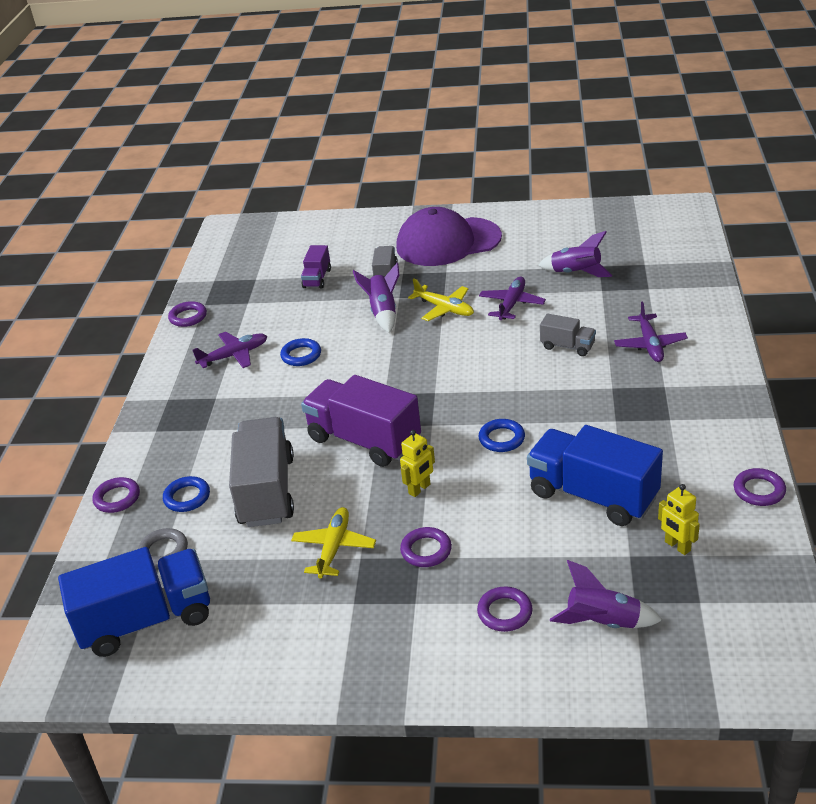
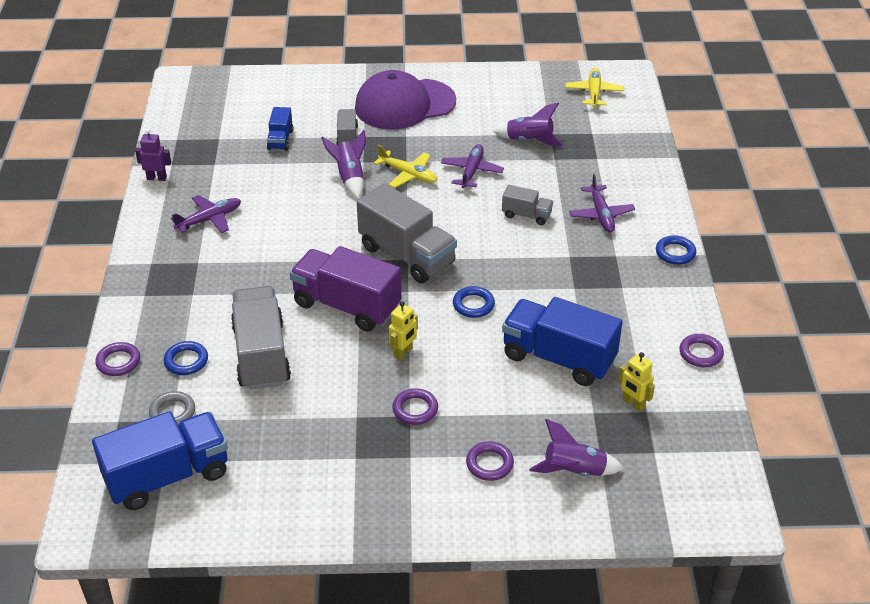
camera: 10 degrees left, 5 degrees up
purple ring [168,301,207,327] -> purple robot [135,129,171,181]
blue ring [280,338,321,366] -> blue ring moved to [656,235,696,265]
yellow plane [291,507,376,579] -> yellow plane moved to [565,68,624,107]
purple truck [301,245,331,289] -> blue truck [267,107,293,151]
none -> grey truck [357,183,457,283]

